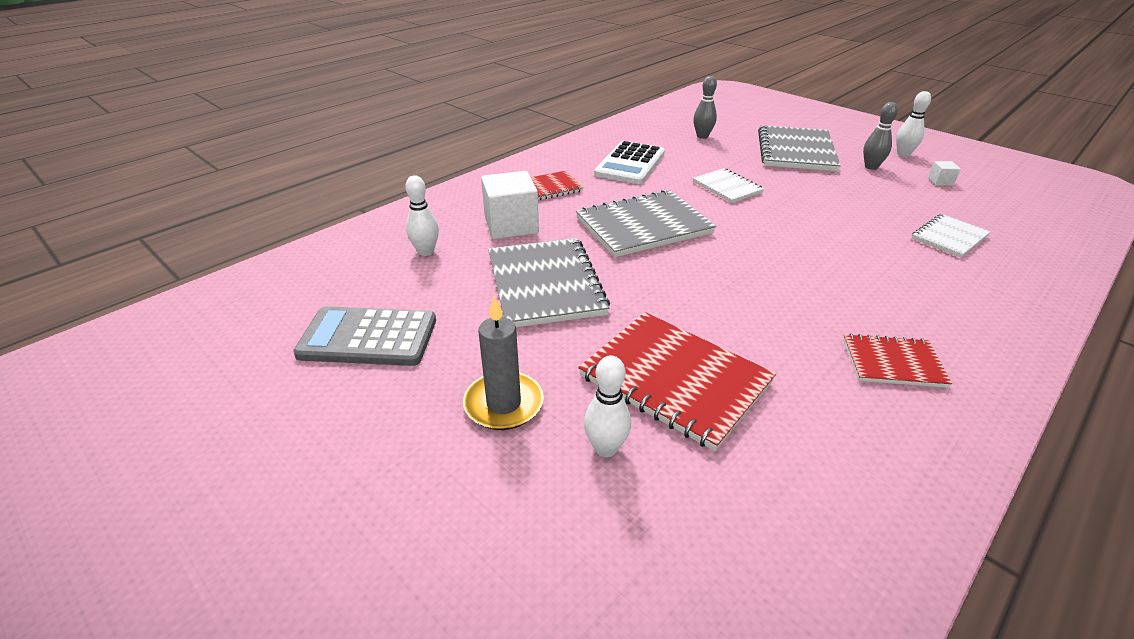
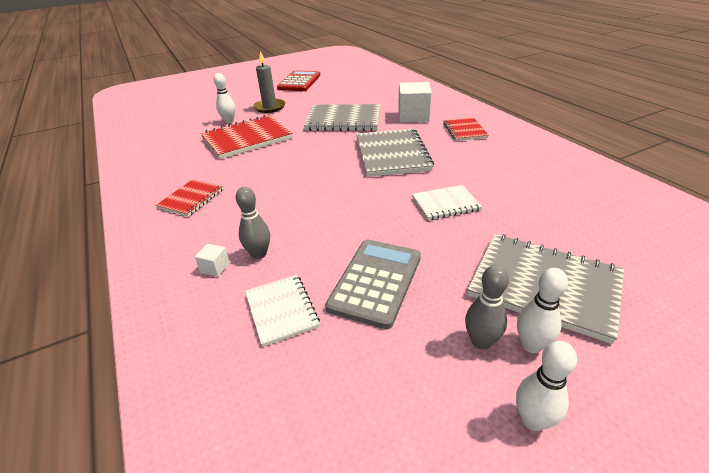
camera: 110 degrees right, 0 degrees up
grey calculator [293,306,436,366] -> grey calculator moved to [325,239,421,329]
white bowling pin [405,175,439,256] -> white bowling pin moved to [517,268,568,353]
white calculator [594,141,665,184] -> none
grey bowling pin [693,76,717,139] -> grey bowling pin moved to [236,187,270,259]
white cube [928,161,961,186] -> white cube moved to [195,244,230,277]
none -> red calculator [277,70,320,91]

